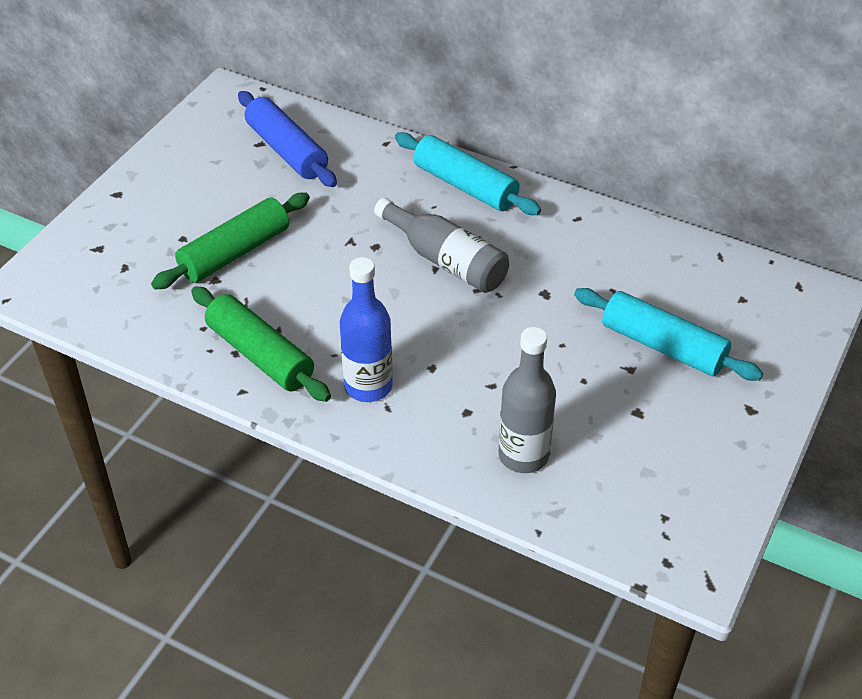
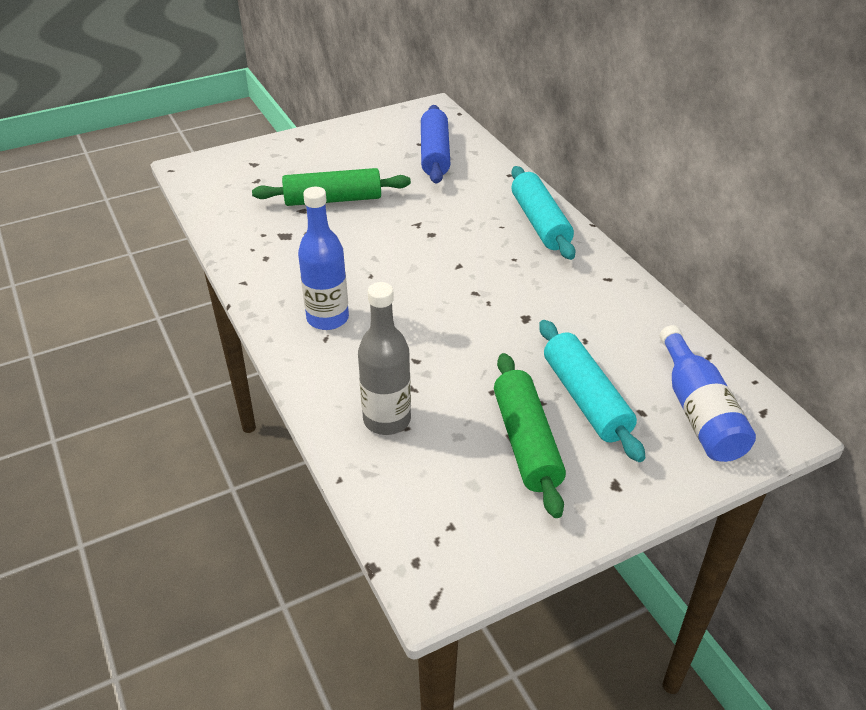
camera: 35 degrees right, 5 degrees down
green rolling pin [191,286,331,402] -> green rolling pin moved to [494,353,566,518]
grey bottle [374,198,509,293] -> none
none -> blue bottle [660,325,756,462]

